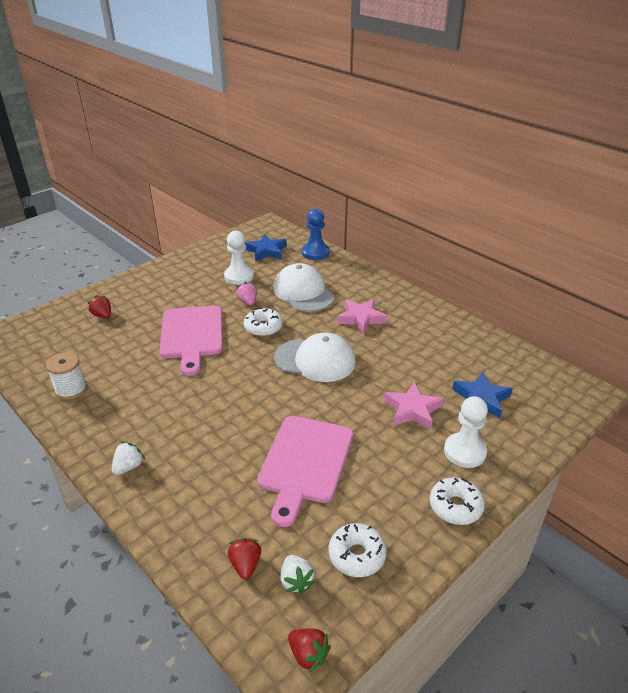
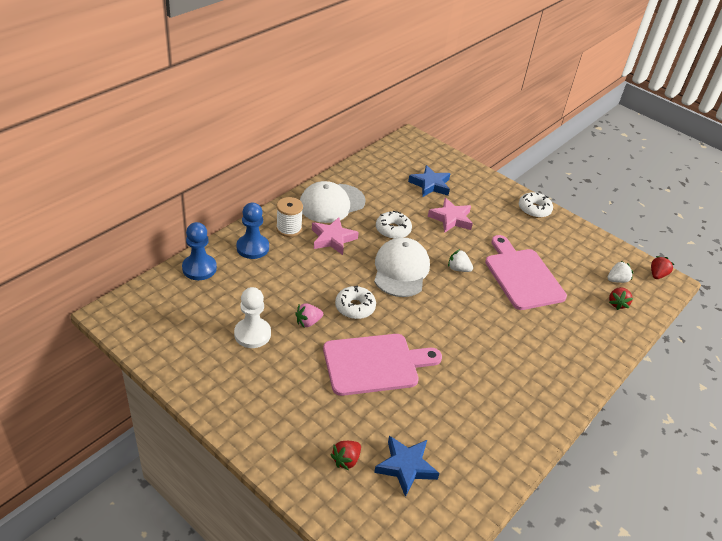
camera: 100 degrees left, 5 degrees up
white spool [46,352,87,400] -> white spool moved to [276,197,303,237]
white strawberry [112,442,145,475] -> white strawberry moved to [448,249,473,272]
red strawberry [228,538,261,580] -> red strawberry turned 60 degrees counterclockwise [609,287,633,310]
blue star [245,234,287,262] -> blue star moved to [374,436,440,497]
pink cutting board [257,416,353,527] -> pink cutting board turned 120 degrees counterclockwise [485,235,567,310]
white cap [273,263,334,312] -> white cap moved to [300,181,366,223]
white donut [329,523,387,577] -> white donut moved to [376,211,412,239]
white pawn [444,396,488,468] -> none
none -> blue pawn [236,203,269,259]

